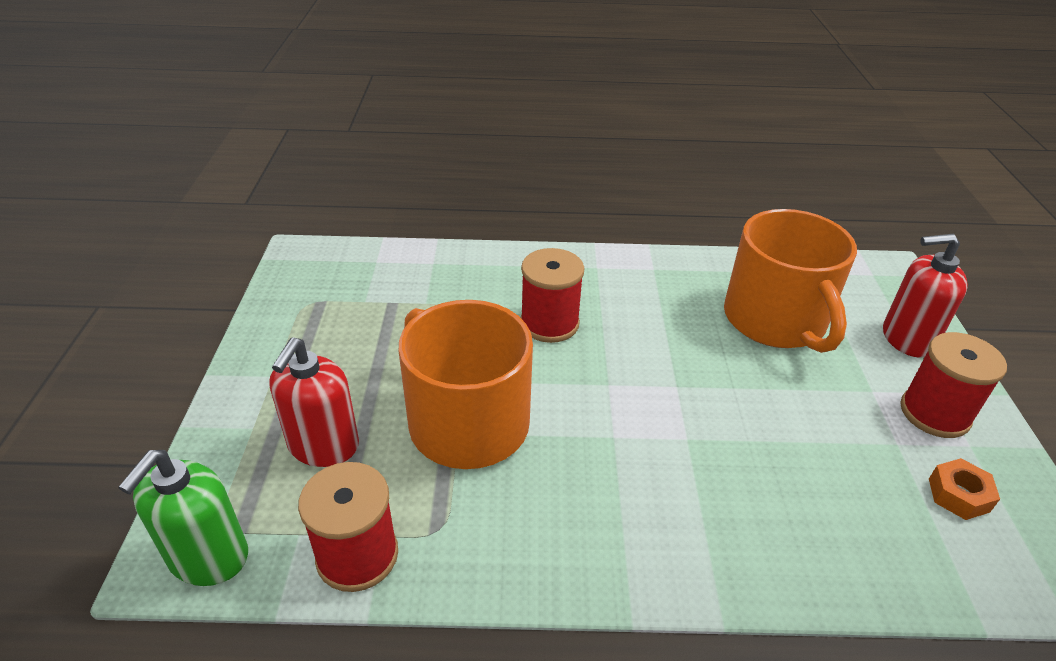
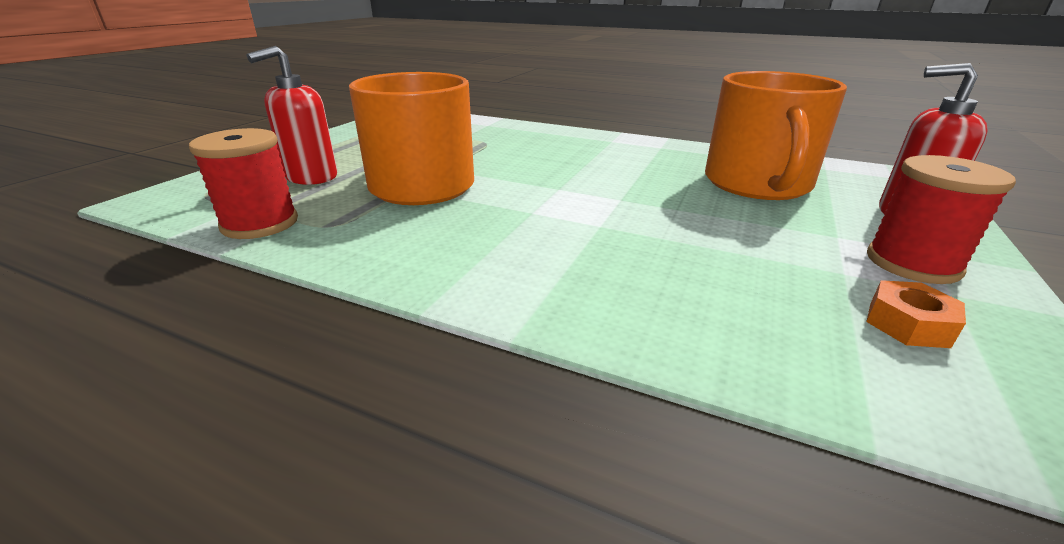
camera: 25 degrees right, 10 degrees down
green soap dispenser [118,450,248,586] -> none
red spool [521,248,584,343] -> none

